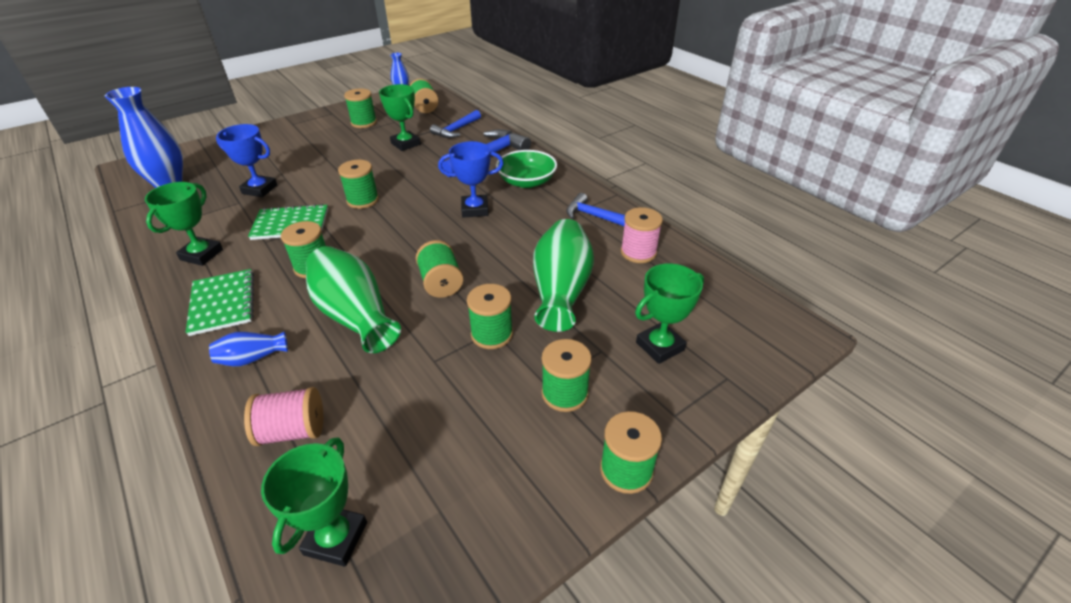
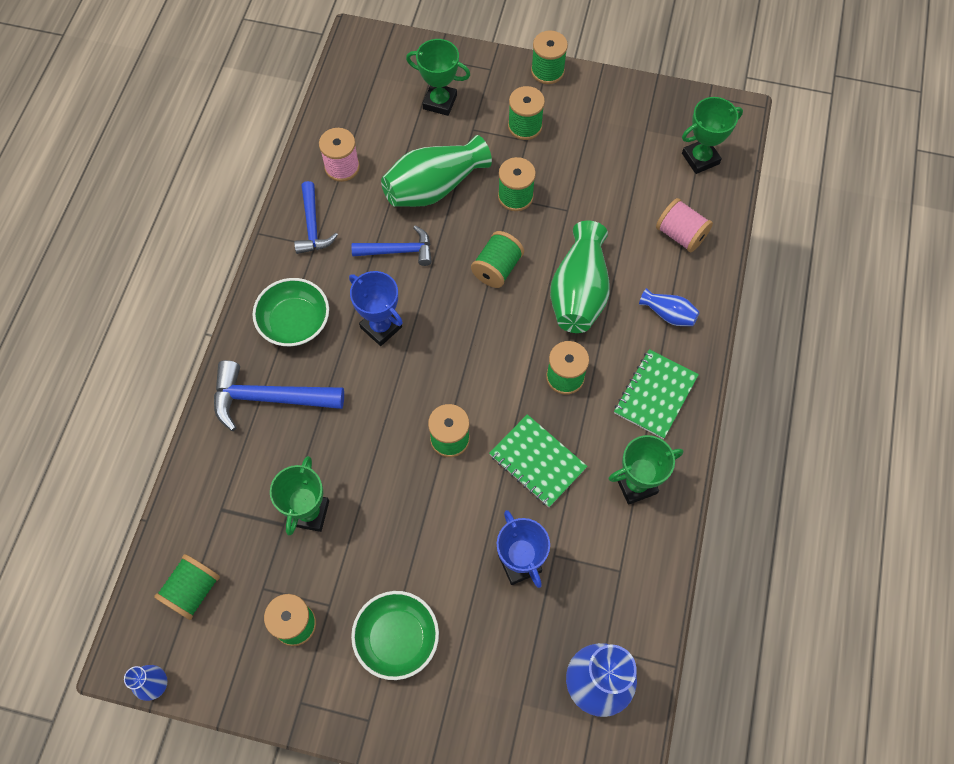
camera: 130 degrees left, 25 degrees up
blue hammer [430,110,481,138] -> blue hammer moved to [351,226,432,266]
none -> green bowl [351,591,439,680]

